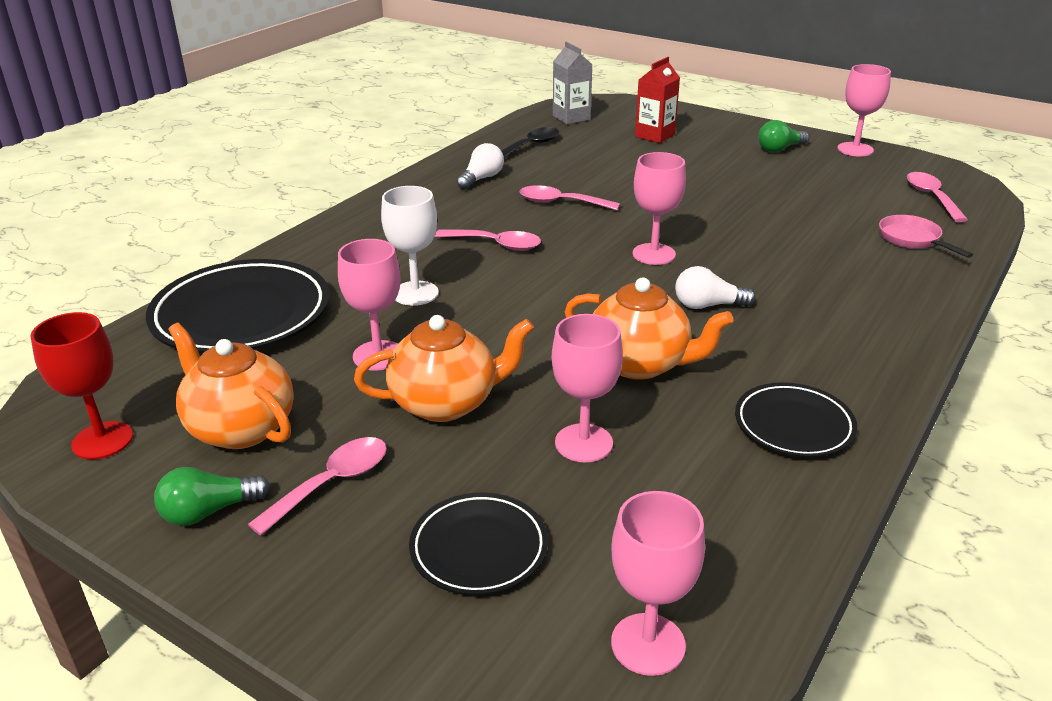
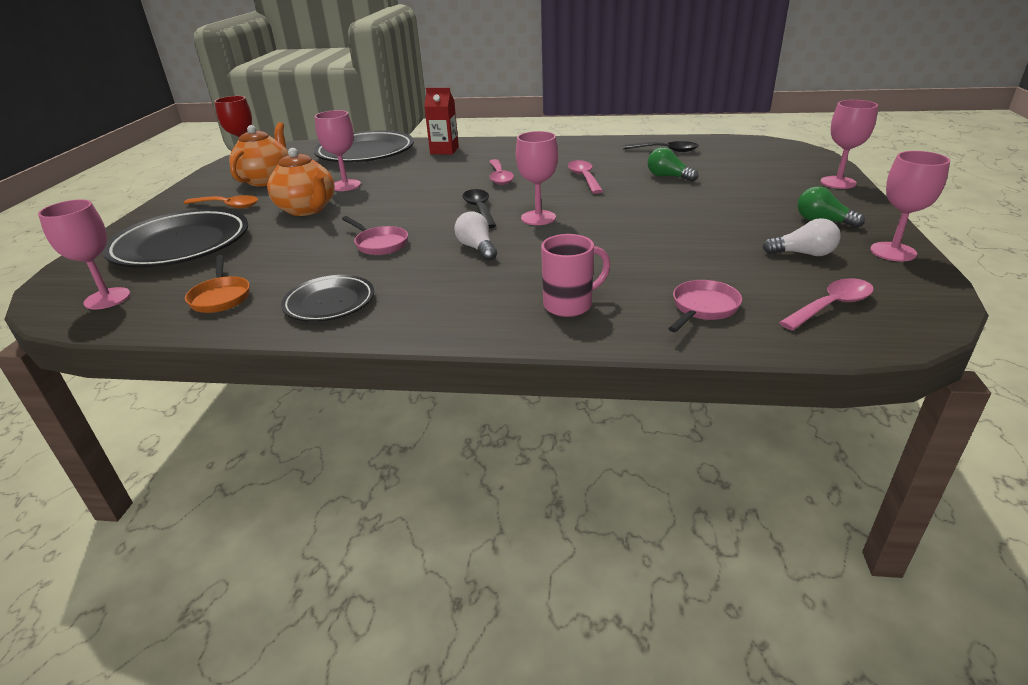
camera: 65 degrees right, 0 degrees up
green light bulb [154,467,270,526] -> green light bulb moved to [647,147,698,182]
pink spoon [248,437,387,536] -> orange spoon [184,195,258,208]
white goblet [381,186,439,306] -> none
black plate [409,492,548,595] -> black plate [102,209,248,268], size x1.78
white light bulb [456,143,504,190] -> white light bulb moved to [762,218,841,256]
pink goblet [552,314,623,462] -> pink goblet moved to [821,100,878,189]
grey carton [553,41,592,125] -> none
orange teapot [565,278,733,380] -> pink pan [342,216,408,255]
red carton [635,57,680,143] -> red carton moved to [424,88,459,155]
none -> orange pan [185,255,250,313]
none -> black spoon [462,189,496,229]
none -> pink mug [541,234,611,317]

